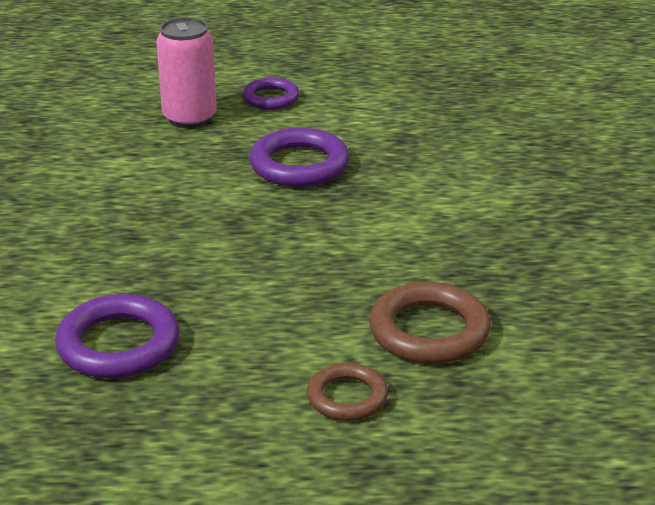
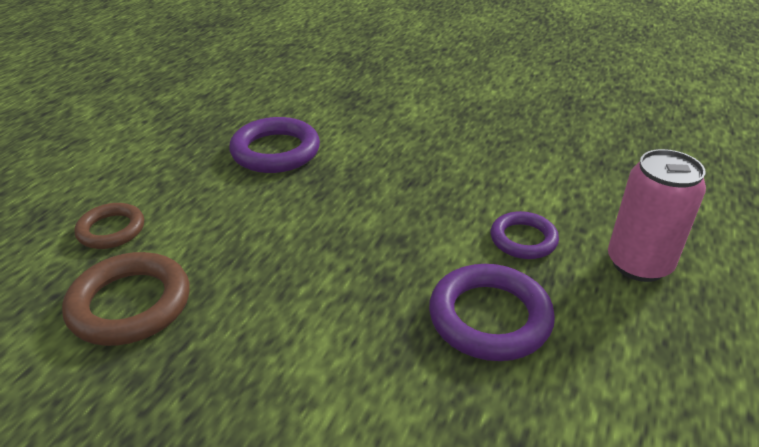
camera: 115 degrees right, 5 degrees up
purple ring [242,77,299,110] -> purple ring moved to [491,211,559,259]

